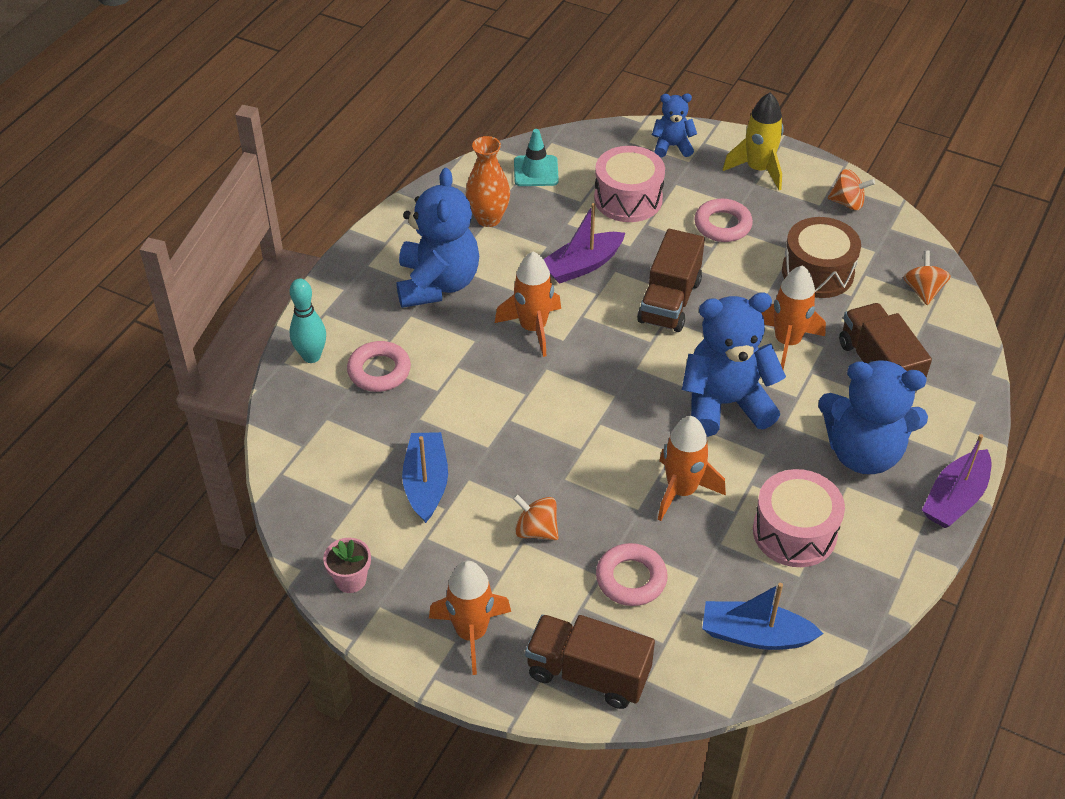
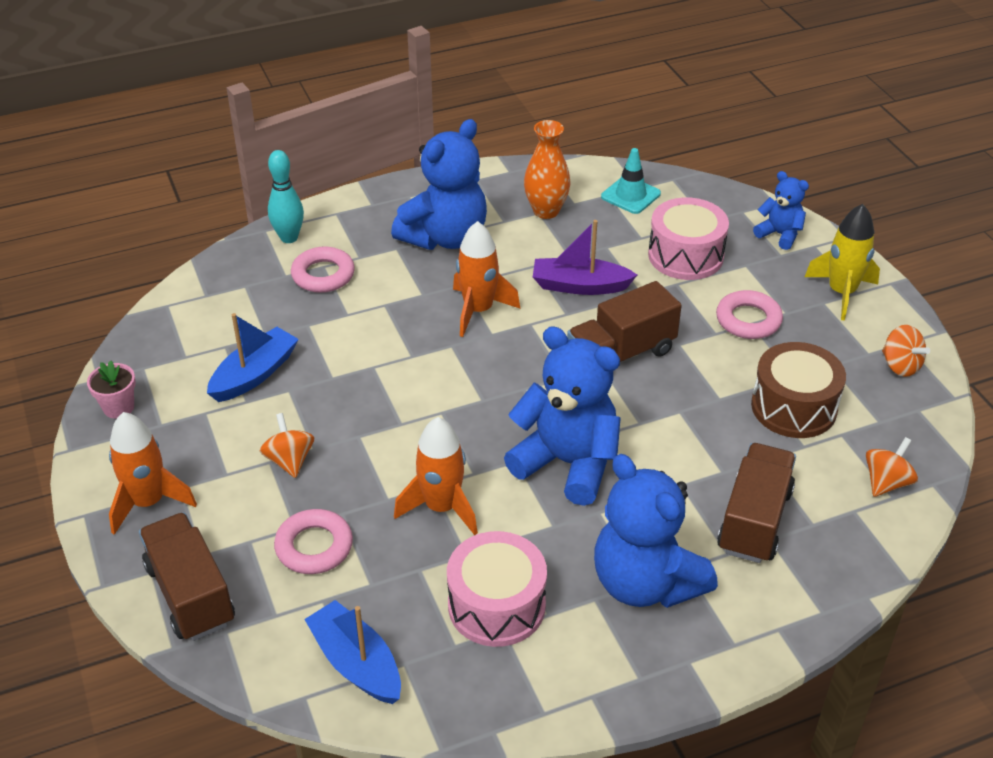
camera: 40 degrees right, 5 degrees down
orange rocket [761,265,826,370] -> none
purple boat [922,434,991,528] -> none

